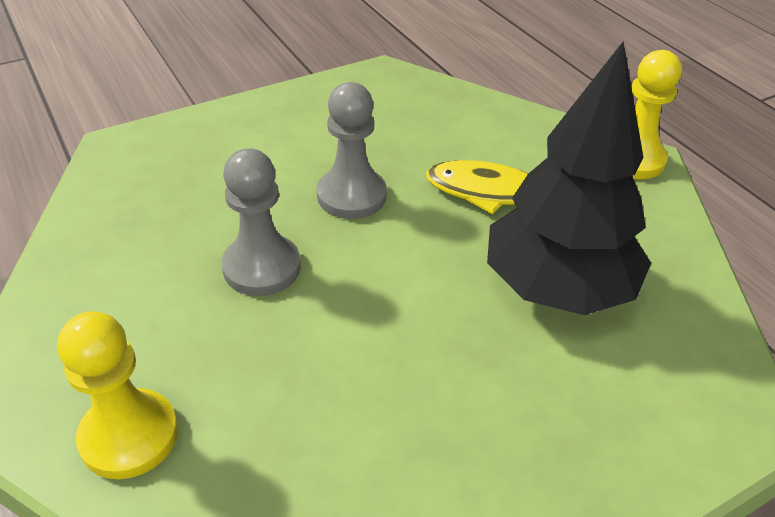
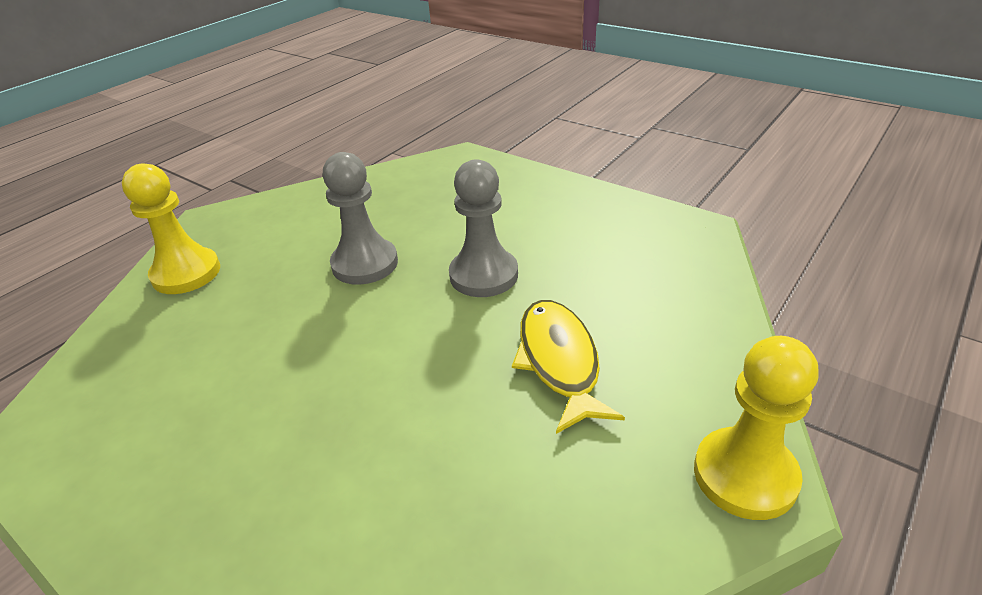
camera: 70 degrees right, 5 degrees down
black tree [487,41,651,315] -> none

